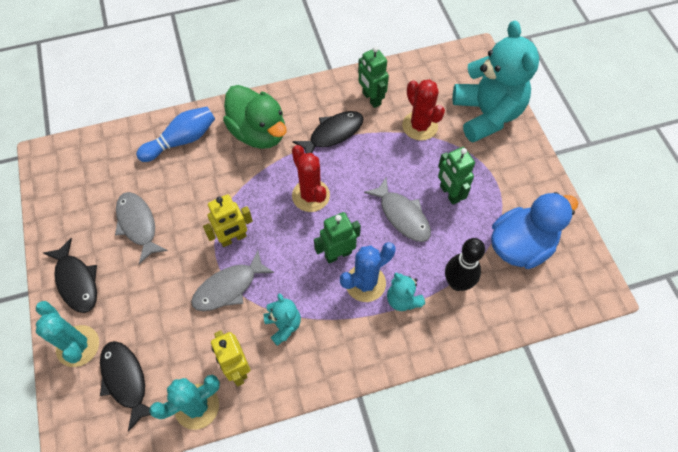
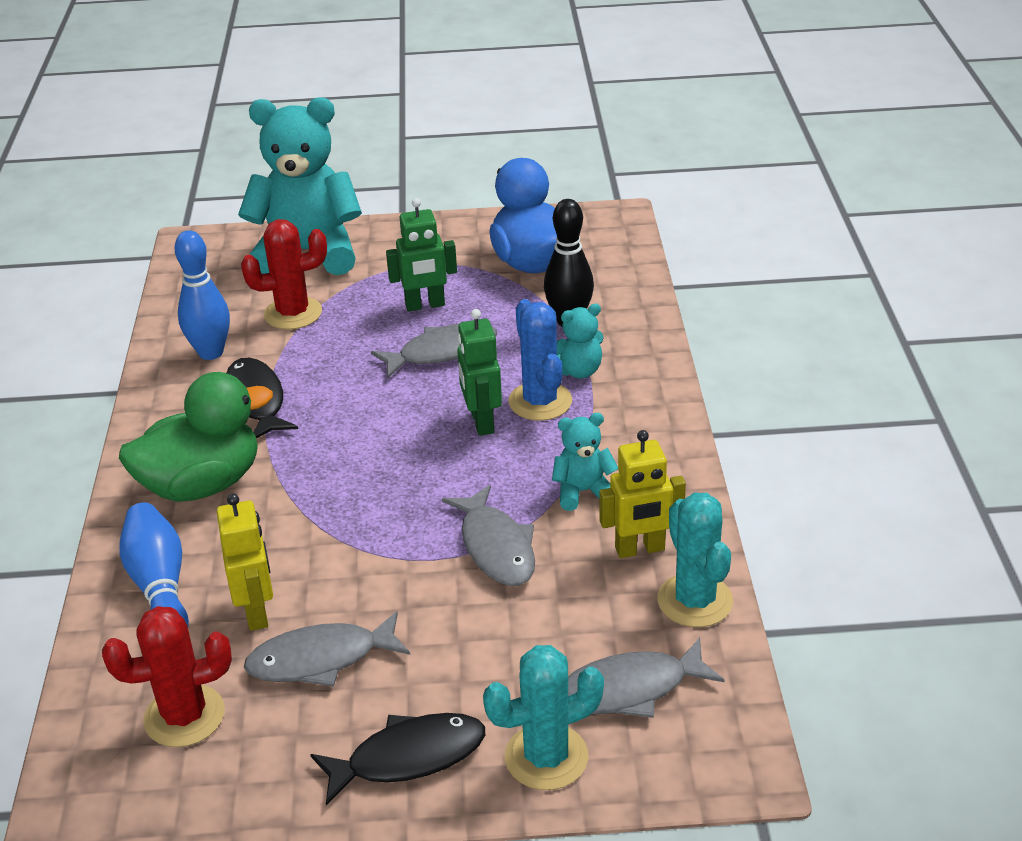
camera: 75 degrees left, 25 degrees down
black fish [100,341,151,432] -> grey fish [568,637,724,718]
yellow robot [203,194,253,247] -> yellow robot moved to [217,494,273,631]
red cactus [292,145,330,212] -> red cactus moved to [102,606,232,747]
green robot [358,46,389,108] -> blue bowling pin [175,230,230,360]

